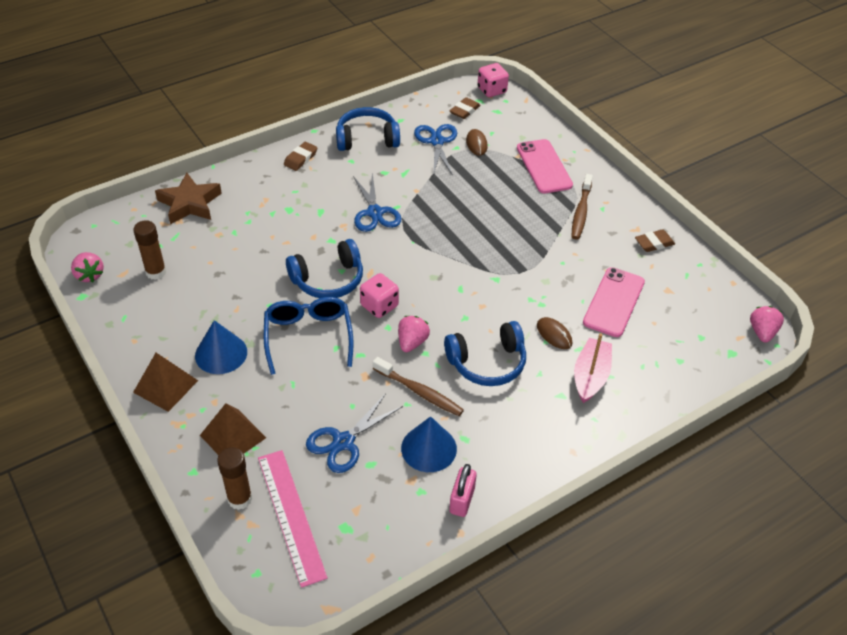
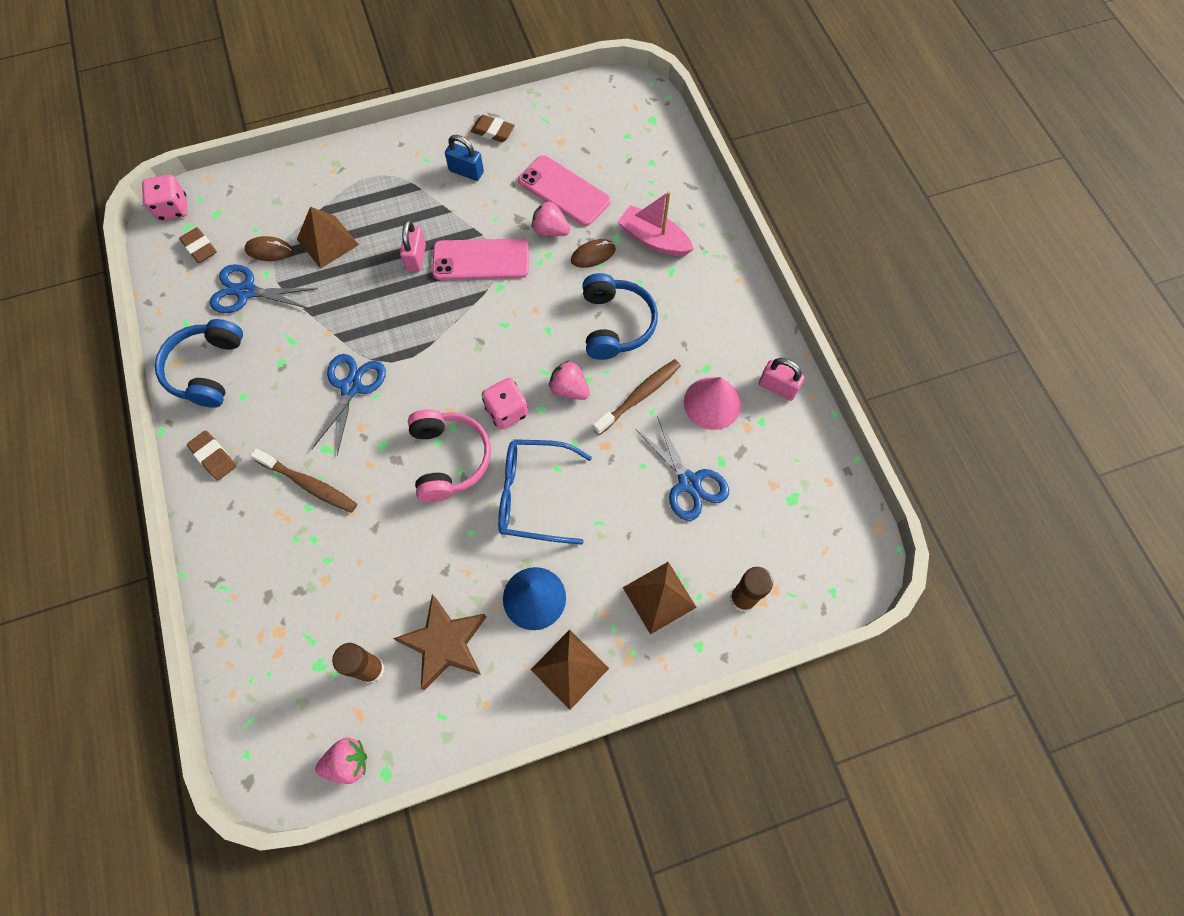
camera: 75 degrees left, 20 degrees up
brown star [155,173,222,224] -> brown star moved to [393,594,486,690]
pink ruler [258,450,328,588] -> none
blue headphones [286,239,363,298] -> pink headphones [408,409,491,502]
blue scissors [353,173,402,232] -> blue scissors turned 75 degrees counterclockwise [311,354,386,455]
blue cone [401,416,457,472] -> pink cone [684,377,741,430]
pink phone [517,139,573,193] -> pink phone moved to [432,239,529,280]
brown toothbrush [571,174,593,240] -> brown toothbrush moved to [250,448,357,513]
brown eraser [635,229,675,252] -> brown eraser turned 60 degrees counterclockwise [471,115,515,142]
pink strawberry [750,306,784,343] -> pink strawberry moved to [531,201,570,236]
none -> brown pyramid [297,207,359,269]
none -> pink padlock [400,220,426,272]
none -> blue padlock [445,135,484,181]

